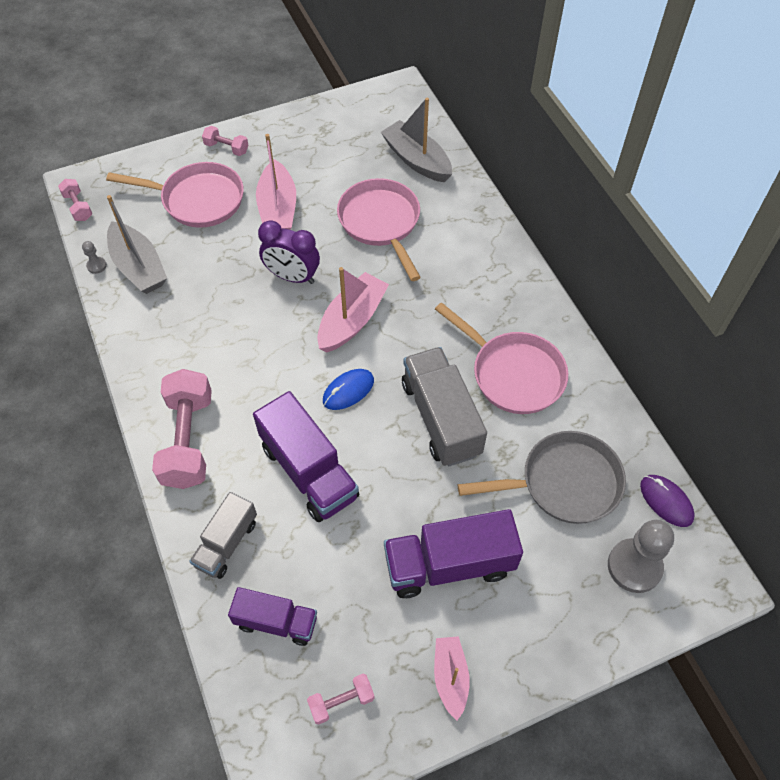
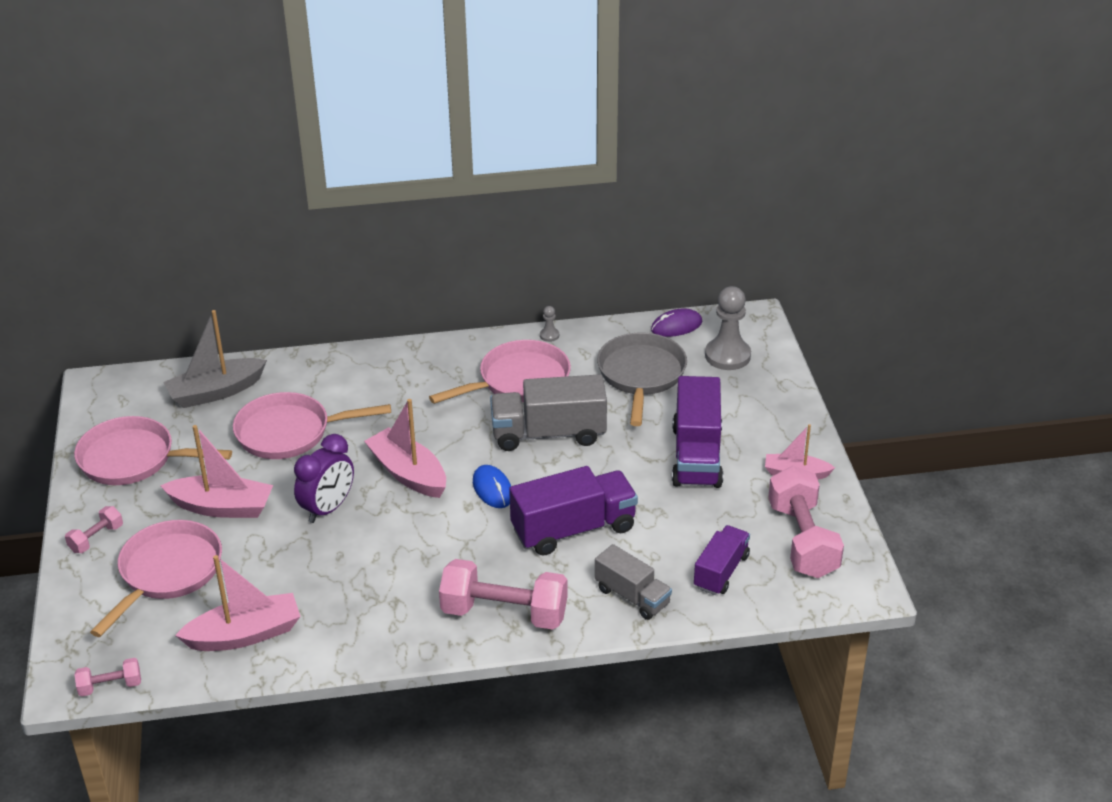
camera: 75 degrees left, 20 degrees down
grey pawn [82,241,107,274] -> grey pawn moved to [540,306,559,342]
grey boat [107,195,167,294] -> pink boat [175,555,301,651]
pink dumbbell [307,674,375,725] -> pink dumbbell [768,466,844,578], size x2.06
none -> pink pan [74,416,232,485]

